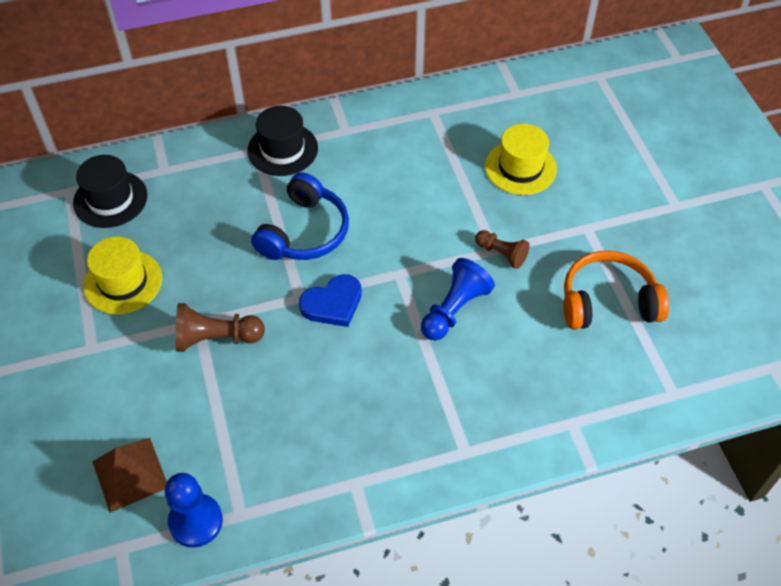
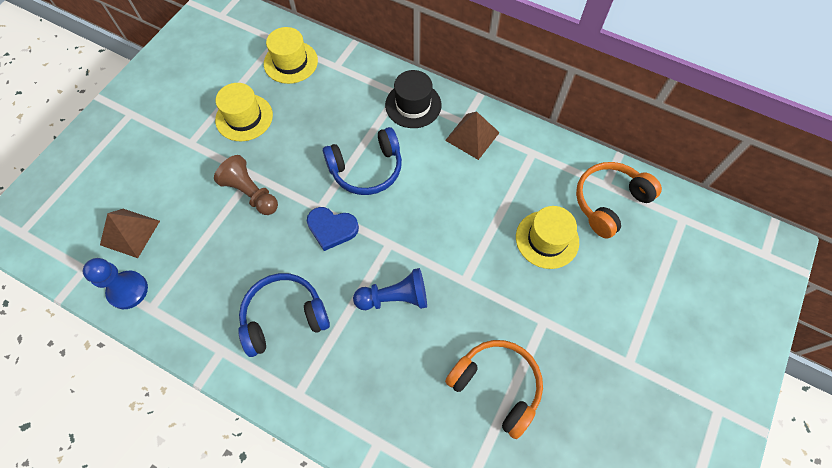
camera: 45 degrees right, 10 degrees up
black hat [73,155,148,228] -> yellow hat [264,27,318,84]
brown pawn [475,230,529,269] -> none
none -> blue headphones [239,273,330,357]
none -> brown pyramid [445,111,500,160]
none -> orange headphones [576,162,662,238]

